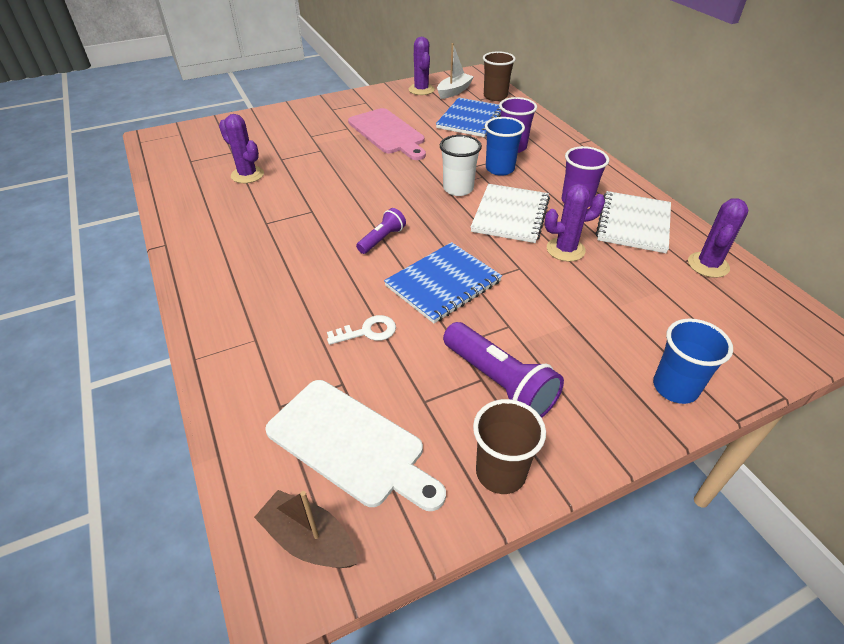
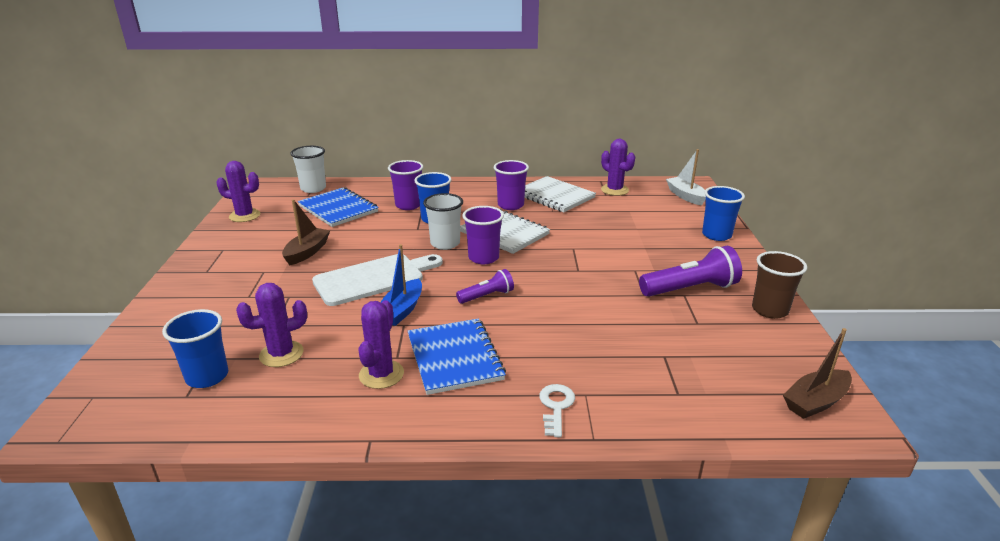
camera: 65 degrees left, 15 degrees down
white cutting board [265,380,446,511] -> white cutting board moved to [312,254,443,306]
white key [327,315,396,345] -> white key moved to [539,384,575,438]
pink cutting board [348,108,426,160] -> brown boat [282,199,330,265]
purple flashlight [356,208,406,254] -> purple flashlight turned 90 degrees clockwise [456,269,514,304]
blue notebook [384,242,502,323] -> blue notebook moved to [408,318,506,395]
white boat [437,43,474,99] -> white boat moved to [666,149,706,206]
brown cup [483,51,516,101] -> white cup [290,146,326,193]
purple cactus [544,184,605,262] -> purple cactus moved to [358,300,404,389]
none -> blue cup [162,309,228,388]
none -> blue boat [381,244,422,326]
none -> purple cup [462,206,504,264]

